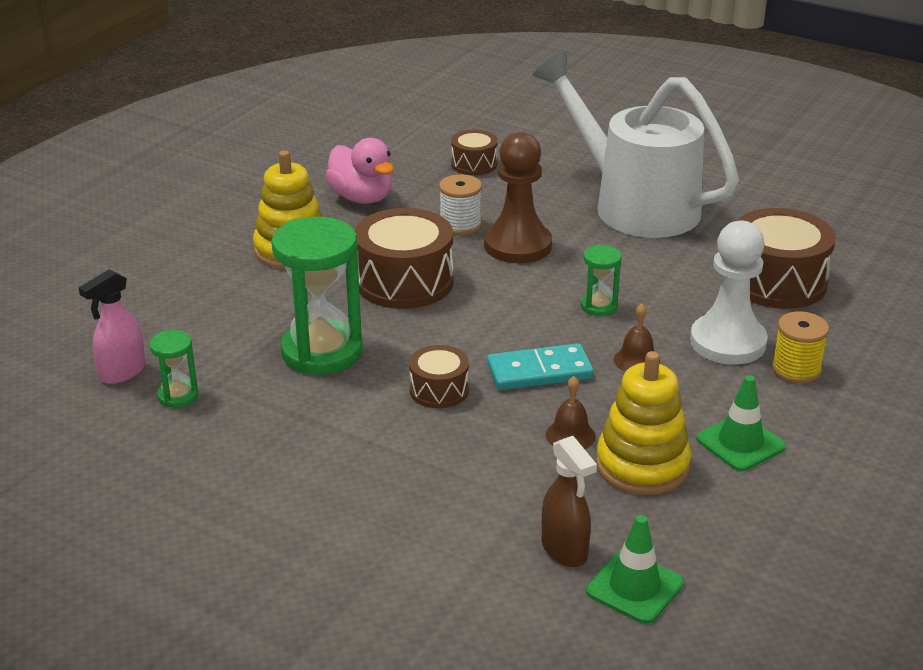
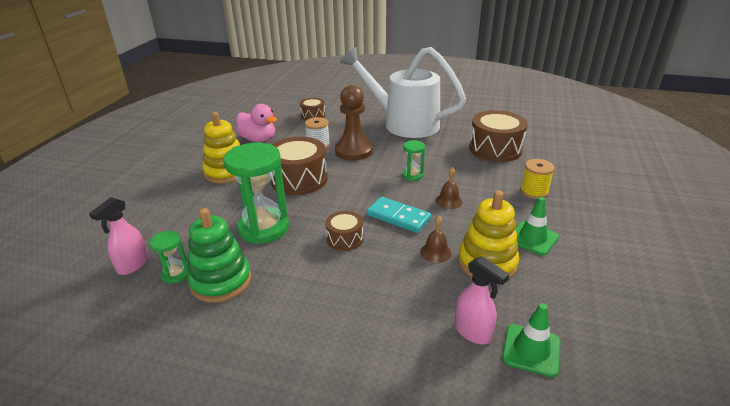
camera: 15 degrees left, 0 degrees up
turquoise domino [487,343,594,390] -> turquoise domino turned 60 degrees clockwise [367,197,431,233]
brown spray bottle [542,436,597,567] -> pink spray bottle [454,256,509,344]
white pawn [690,220,768,365] -> none
none -> green stacking toy [187,208,251,303]

